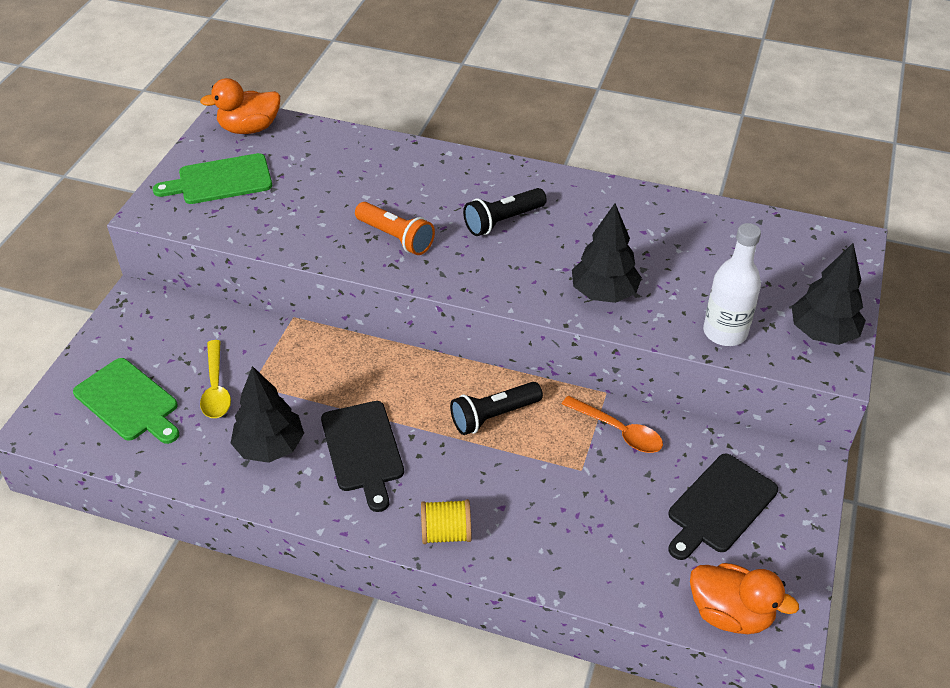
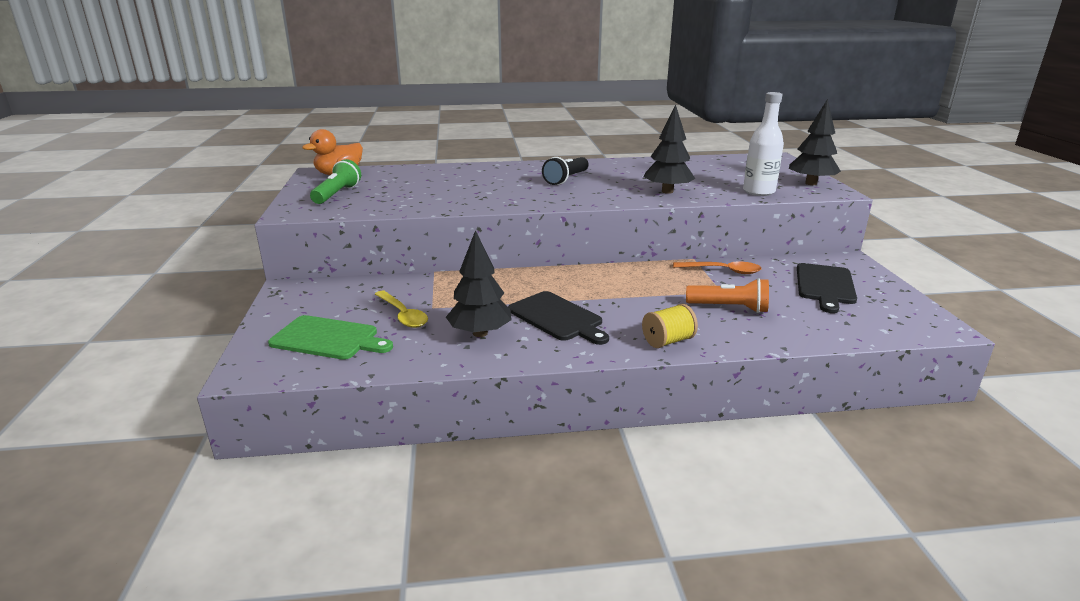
camera: 25 degrees left, 20 degrees down
green cutting board [153,153,272,204] -> green flashlight [310,159,361,204]
orange flashlight [355,202,435,255] -> orange flashlight moved to [686,278,769,313]
black flashlight [450,382,543,435] -> none
orange duck [690,563,799,634] -> none

